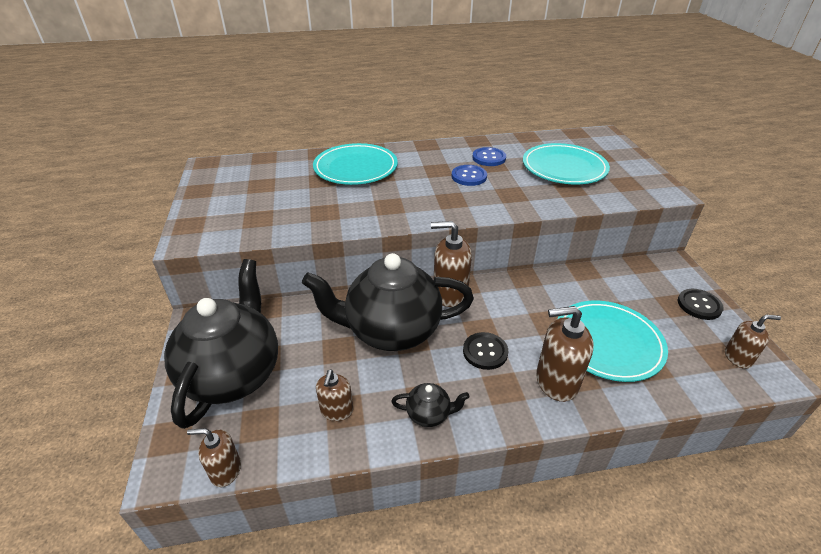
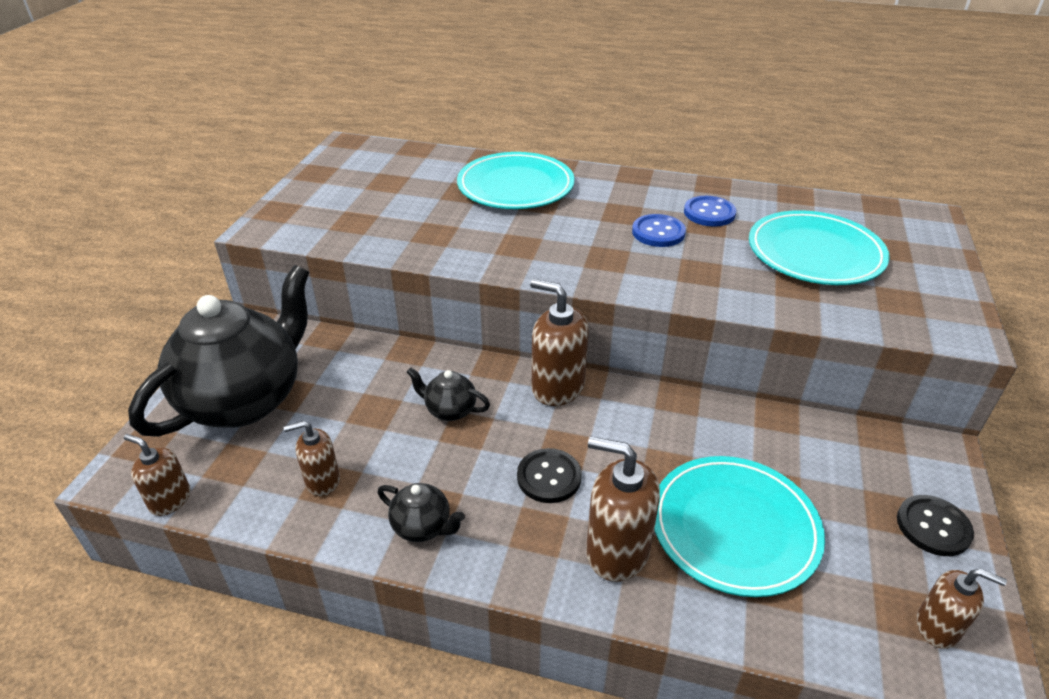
camera: 25 degrees right, 0 degrees up
black teapot [302,253,474,351] -> black teapot [407,367,490,421], size x0.40
brown soap dispenser [316,370,353,421] -> brown soap dispenser turned 45 degrees clockwise [283,421,340,496]

